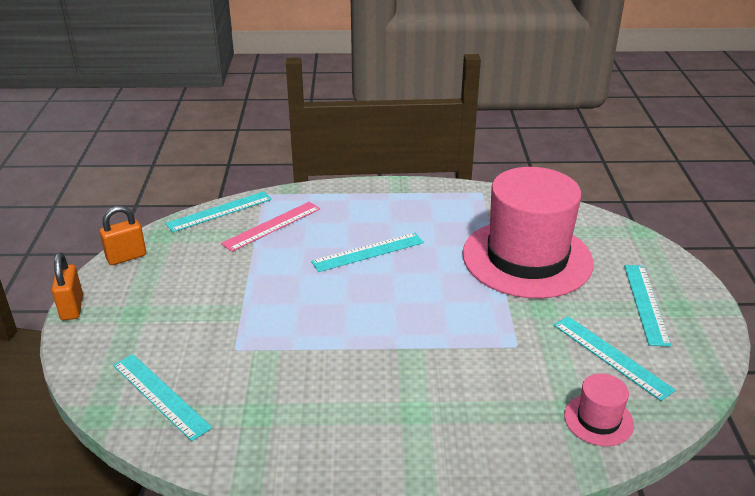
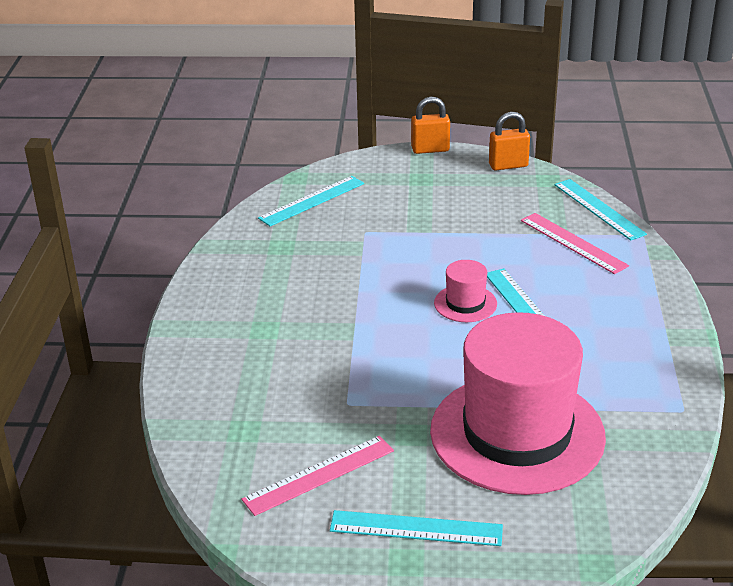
camera: 95 degrees right, 0 degrees up
orange padlock [100,206,146,265] -> orange padlock turned 75 degrees counterclockwise [489,112,530,171]
turquoise ruler [554,316,676,401] -> pink ruler [241,436,394,516]
pink hat [564,373,634,446] -> pink hat moved to [434,260,497,322]

